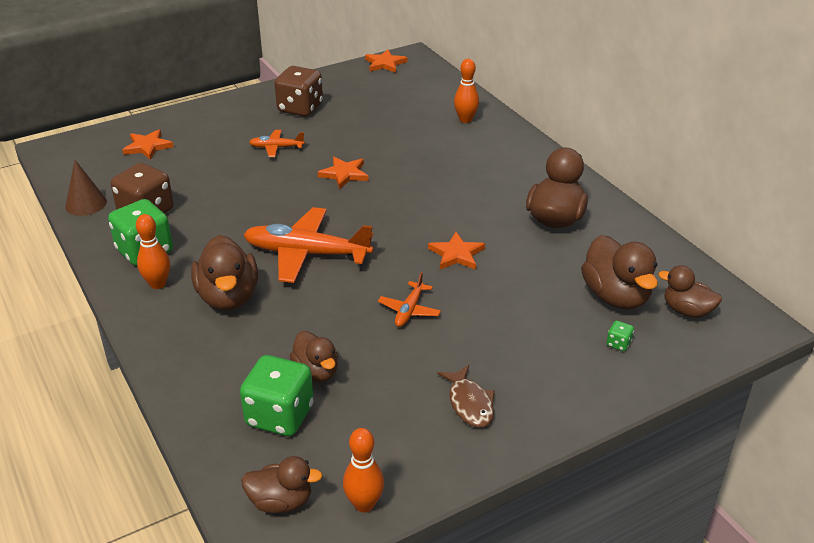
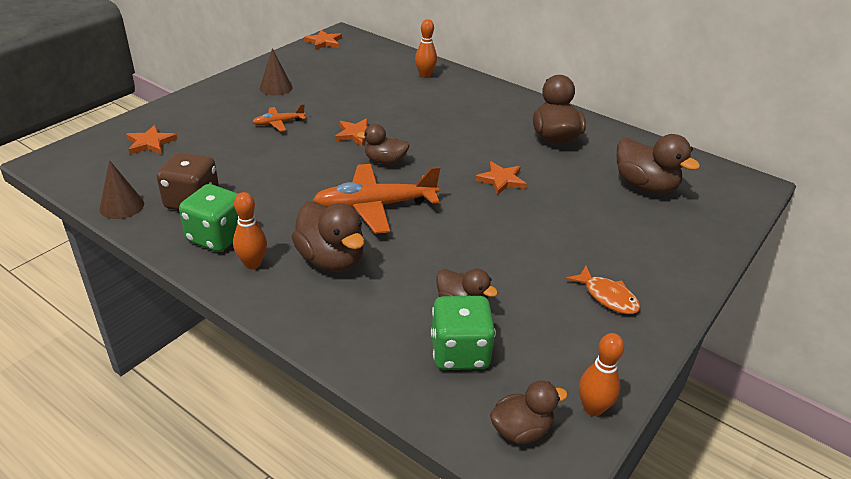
camera: 25 degrees left, 0 degrees up
brown dice [274,66,323,117] -> brown cone [260,48,293,96]
orange plane [378,272,441,327] -> none
brown fish [437,365,495,427] -> orange fish [566,266,640,314]
green dice [607,321,634,351] -> none
brown duck [658,265,722,318] -> brown duck moved to [356,124,410,165]

